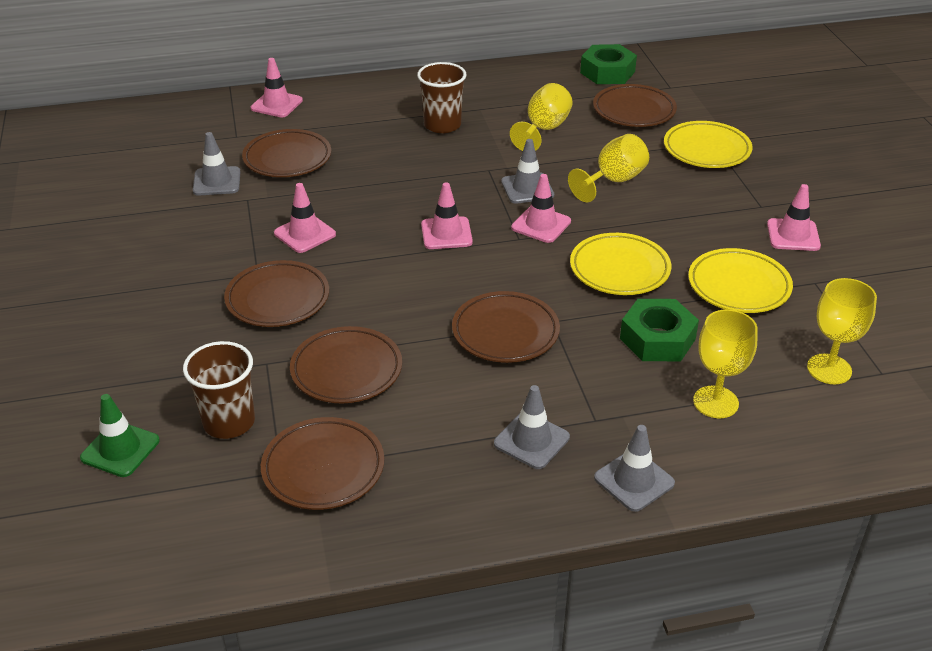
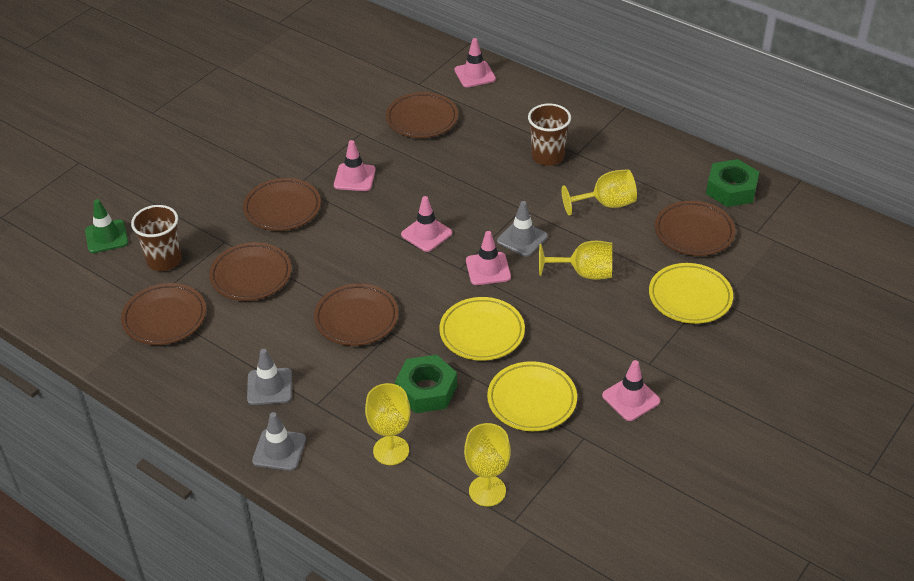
camera: 50 degrees right, 5 degrees up
grey traffic cone [193,132,241,195] -> none

